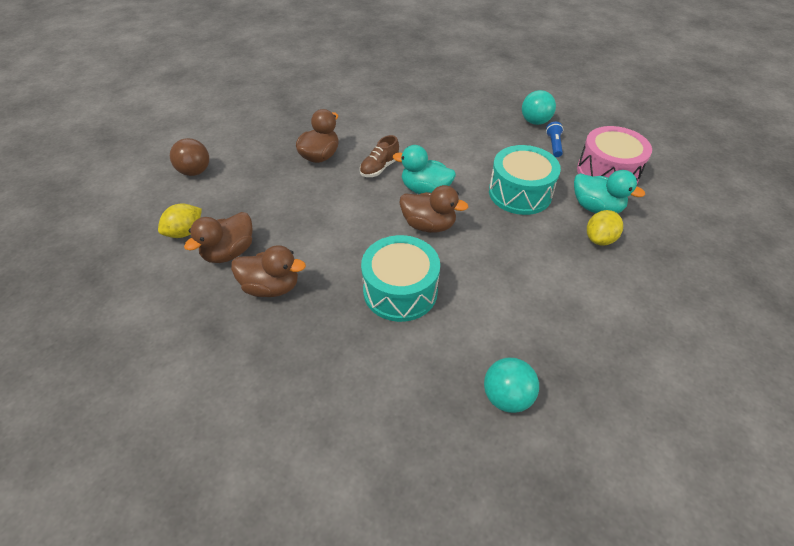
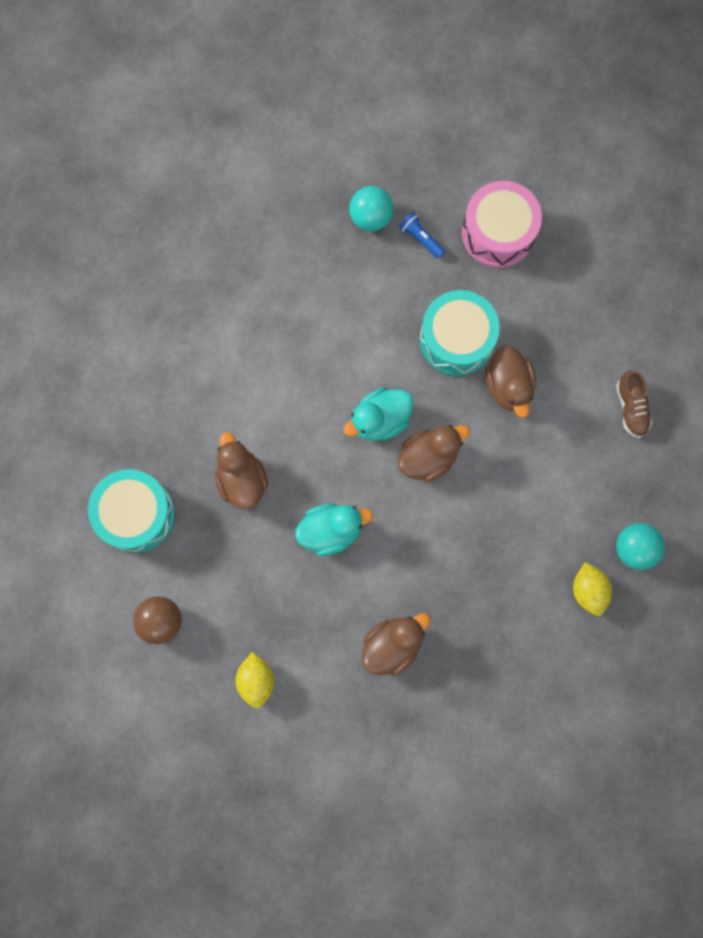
camera: 50 degrees left, 30 degrees up
brown duck [184,212,252,263] -> brown duck moved to [485,345,536,418]
brown shoe [360,135,399,177] -> brown shoe moved to [616,370,652,438]
turquoise drum [361,235,440,322] -> turquoise drum moved to [88,469,175,553]
turquoise duck [574,170,645,213] -> turquoise duck moved to [295,504,373,556]
yellow lemon [587,210,623,246] -> yellow lemon moved to [573,562,612,616]

